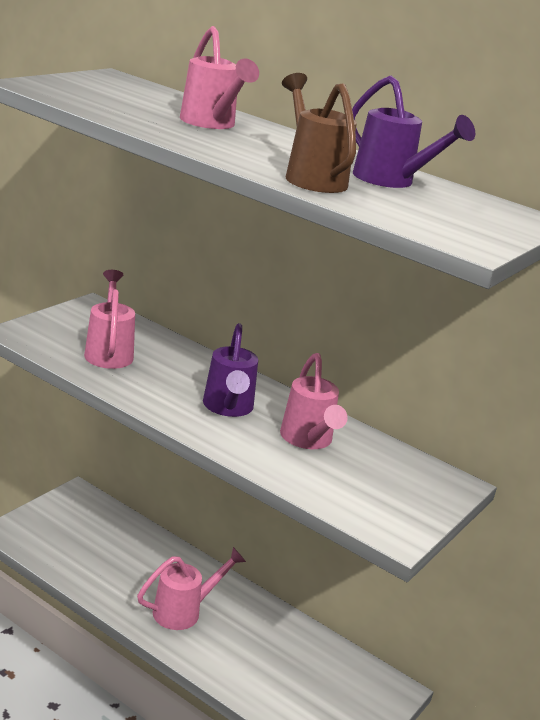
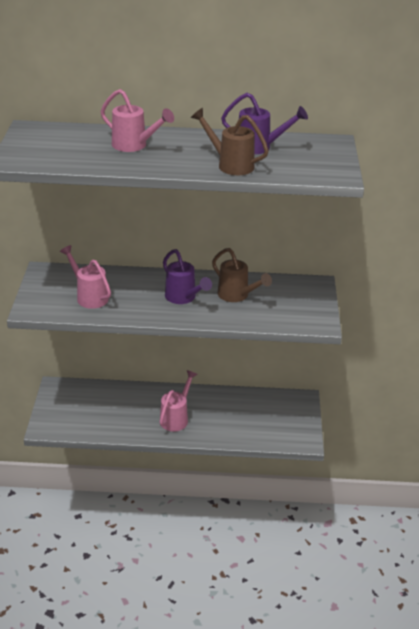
camera: 30 degrees left, 10 degrees up
pink watering can [280,353,348,449] -> brown watering can [212,248,272,302]

